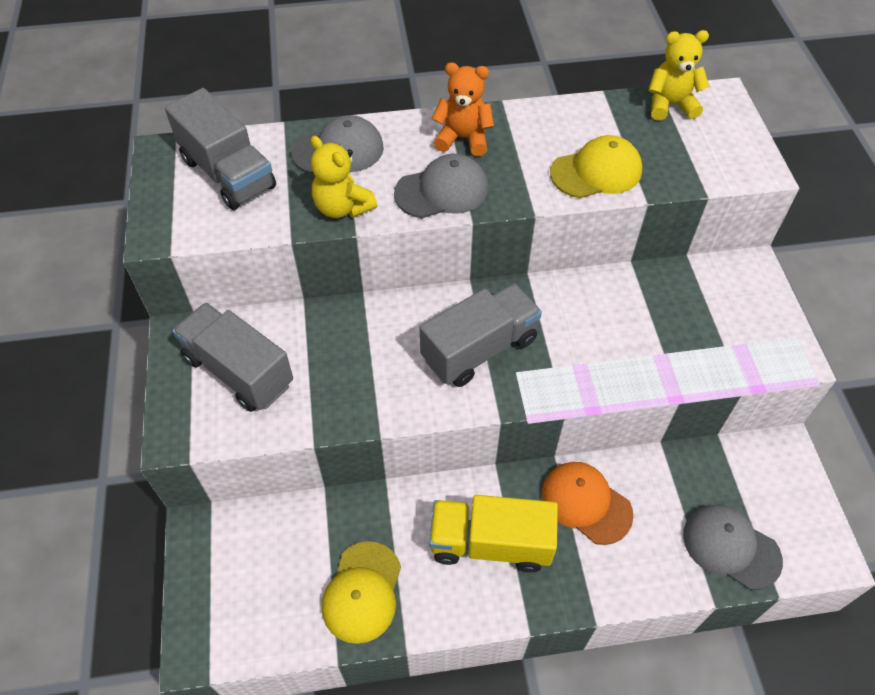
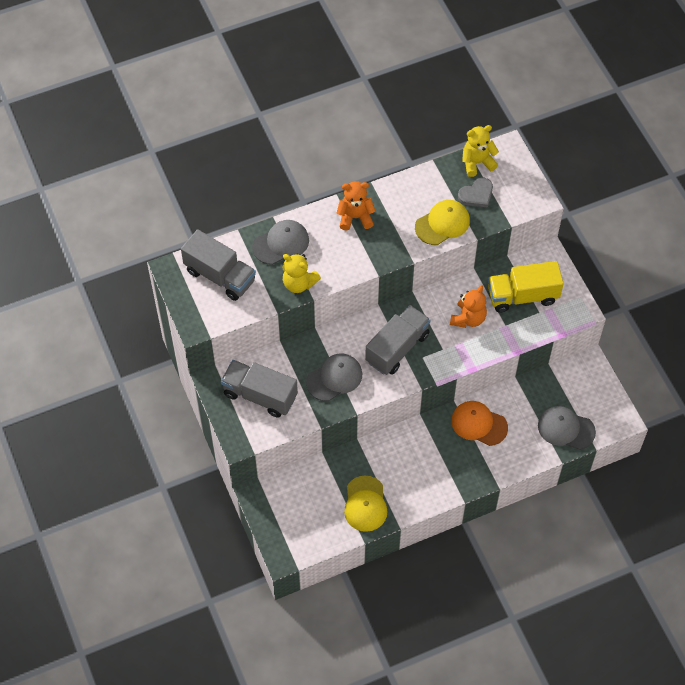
camera: 15 degrees left, 5 degrees up
grey cap [394,154,488,218] -> grey cap moved to [306,353,362,401]
yellow truck [429,495,558,573] -> yellow truck moved to [488,261,564,313]
none -> orange teddy bear [450,285,487,328]
none -> grey heart [458,178,493,208]

